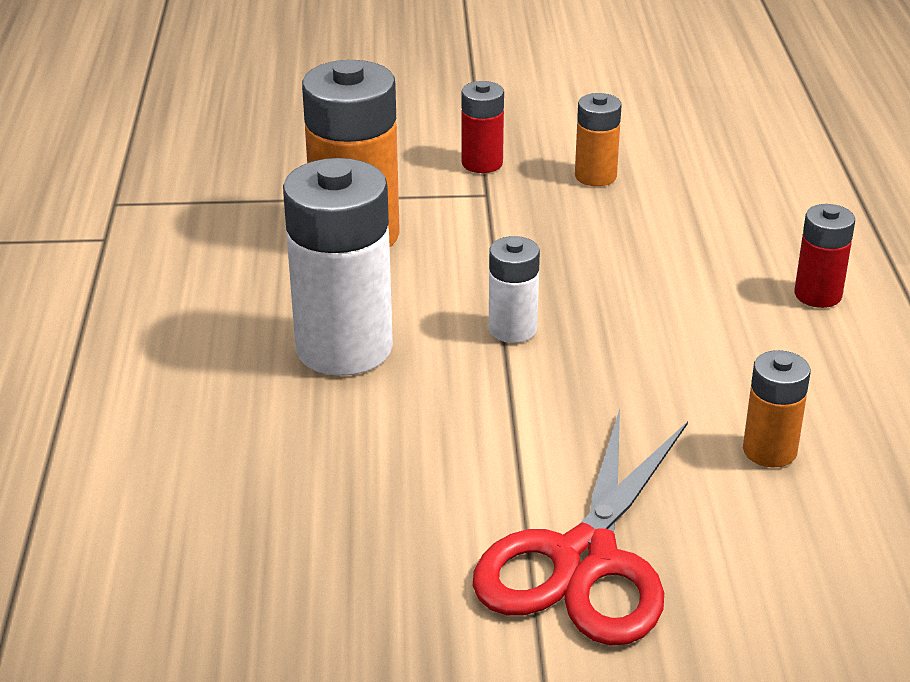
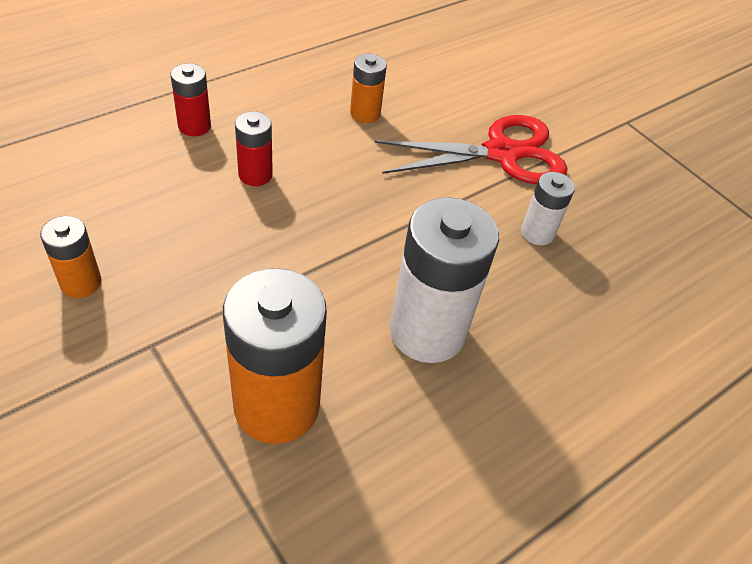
camera: 130 degrees left, 15 degrees up
red battery [461,81,504,173] -> red battery moved to [235,111,273,186]
white battery [489,236,540,343] -> white battery moved to [521,172,575,245]

